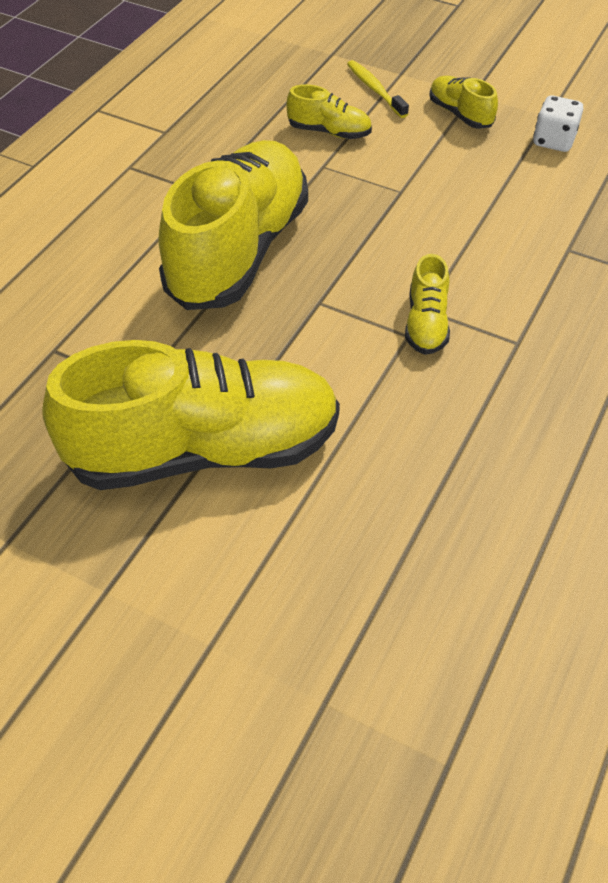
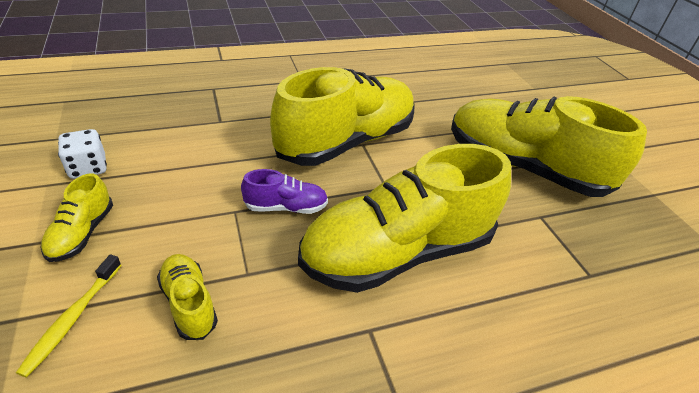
camera: 140 degrees left, 10 degrees down
yellow shoe [405,254,450,355] -> yellow shoe [270,67,414,166], size x2.36
none -> purple shoe [241,169,328,214]

